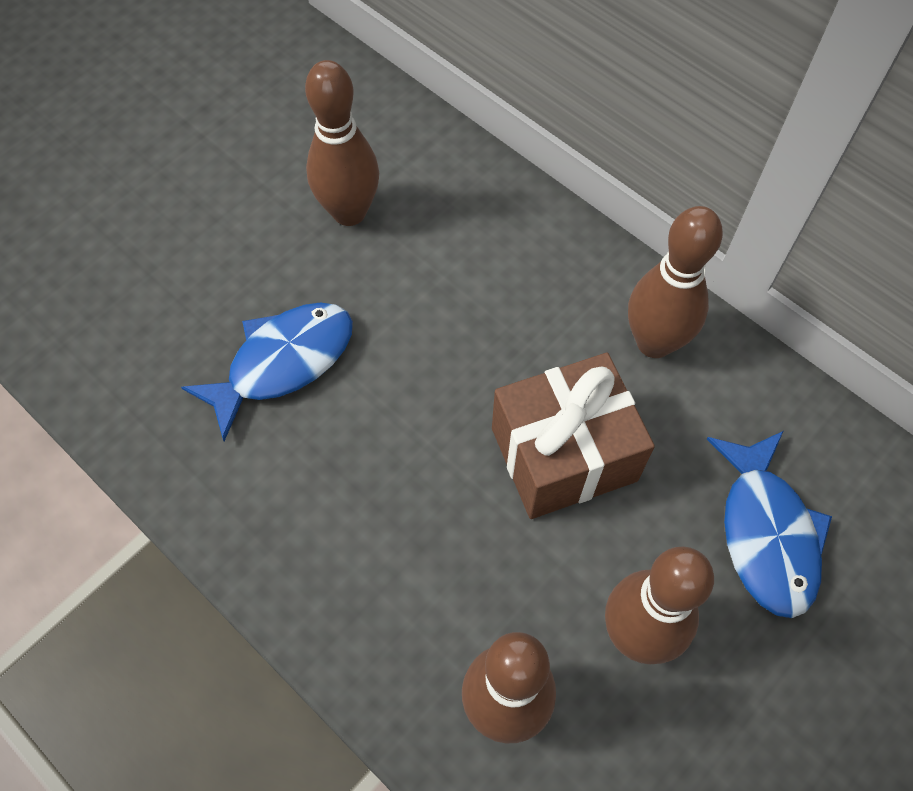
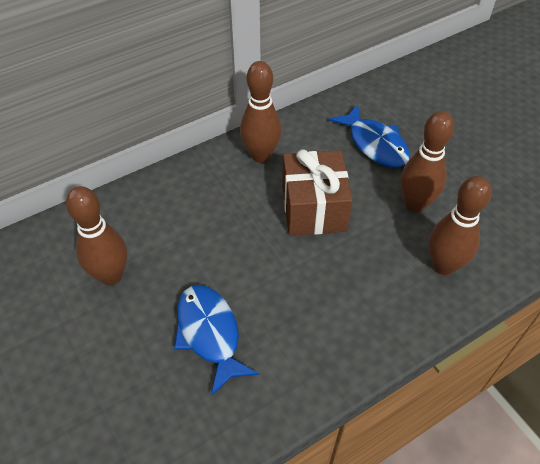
camera: 75 degrees left, 10 degrees down
blue fish [707,431,832,618] -> blue fish turned 45 degrees clockwise [329,104,410,168]

